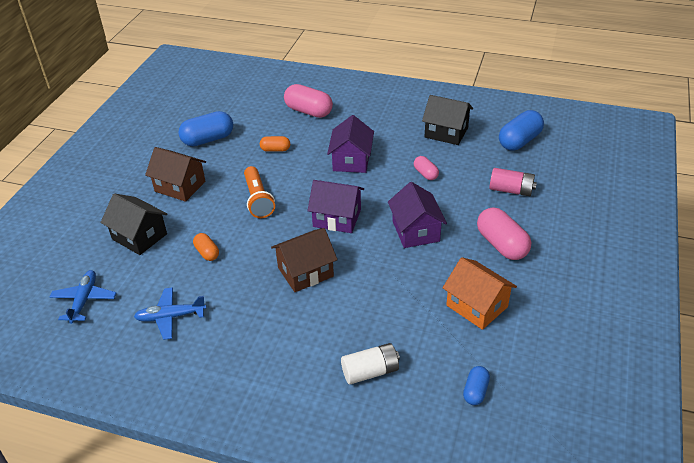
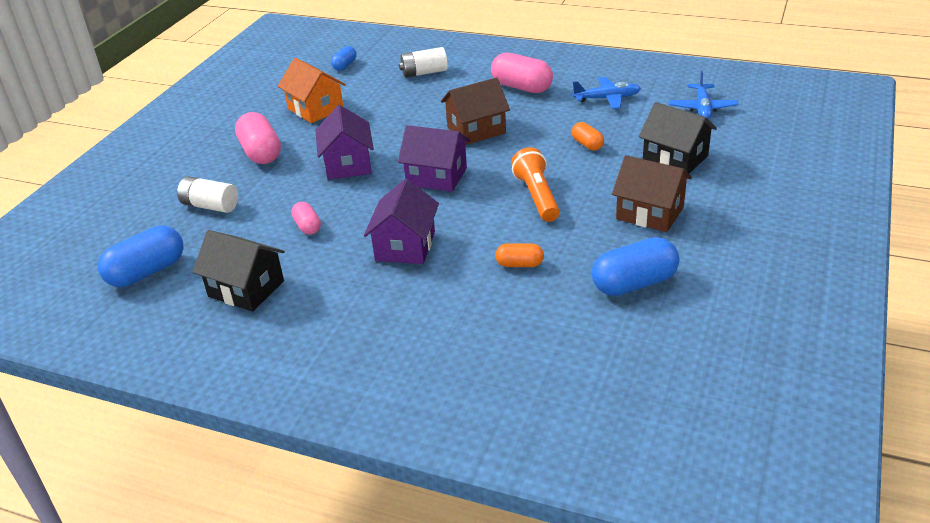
camera: 175 degrees left, 5 degrees down
pink capsule [284,84,333,118] -> pink capsule moved to [491,53,553,93]
pink battery [489,168,537,196] -> white battery [177,177,238,213]

